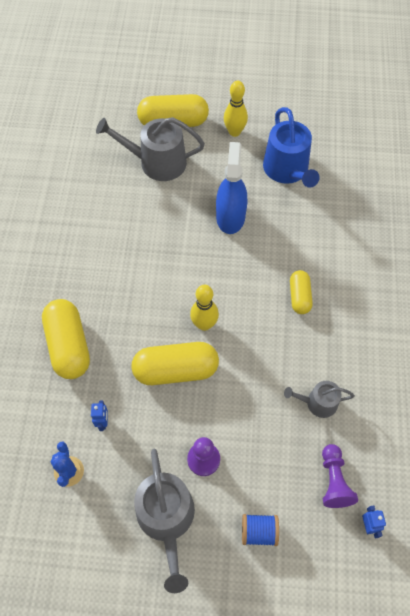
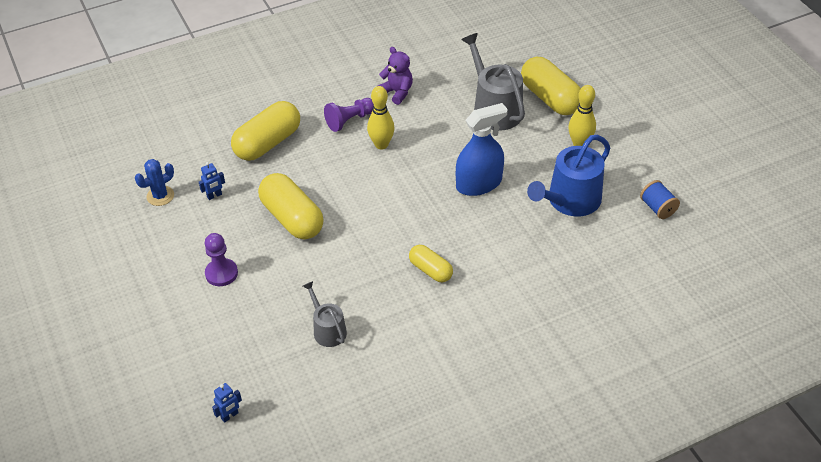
camera: 60 degrees right, 15 degrees down
grey watering can [134,449,195,593] -> none
yellow bowling pin [190,285,219,331] -> yellow bowling pin moved to [367,86,395,150]
blue spool [242,514,279,546] -> blue spool moved to [640,180,680,219]
yellow capsule [290,270,313,314] -> yellow capsule turned 75 degrees clockwise [409,245,453,282]
purple pawn [322,444,358,508] -> purple pawn moved to [324,98,374,132]
none -> purple teddy bear [378,47,413,105]

